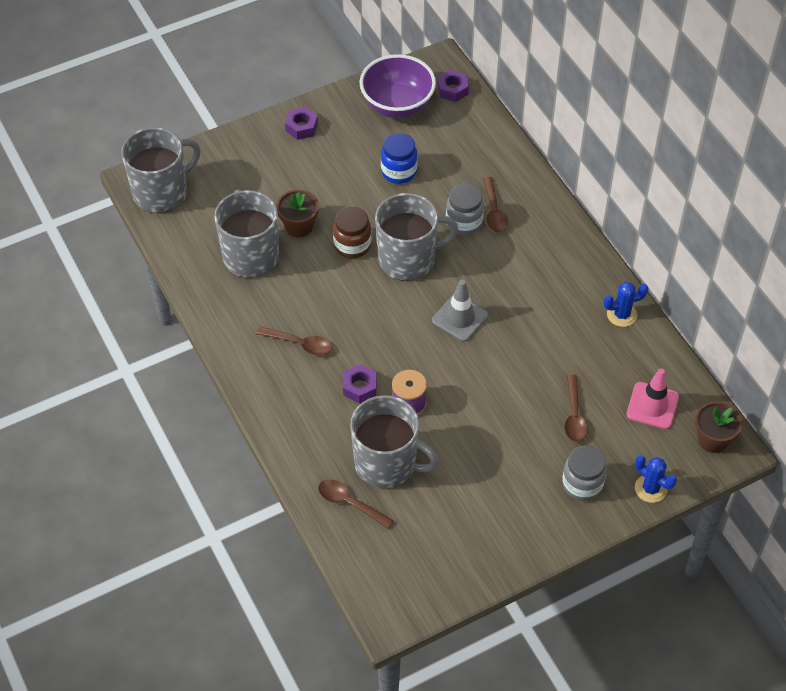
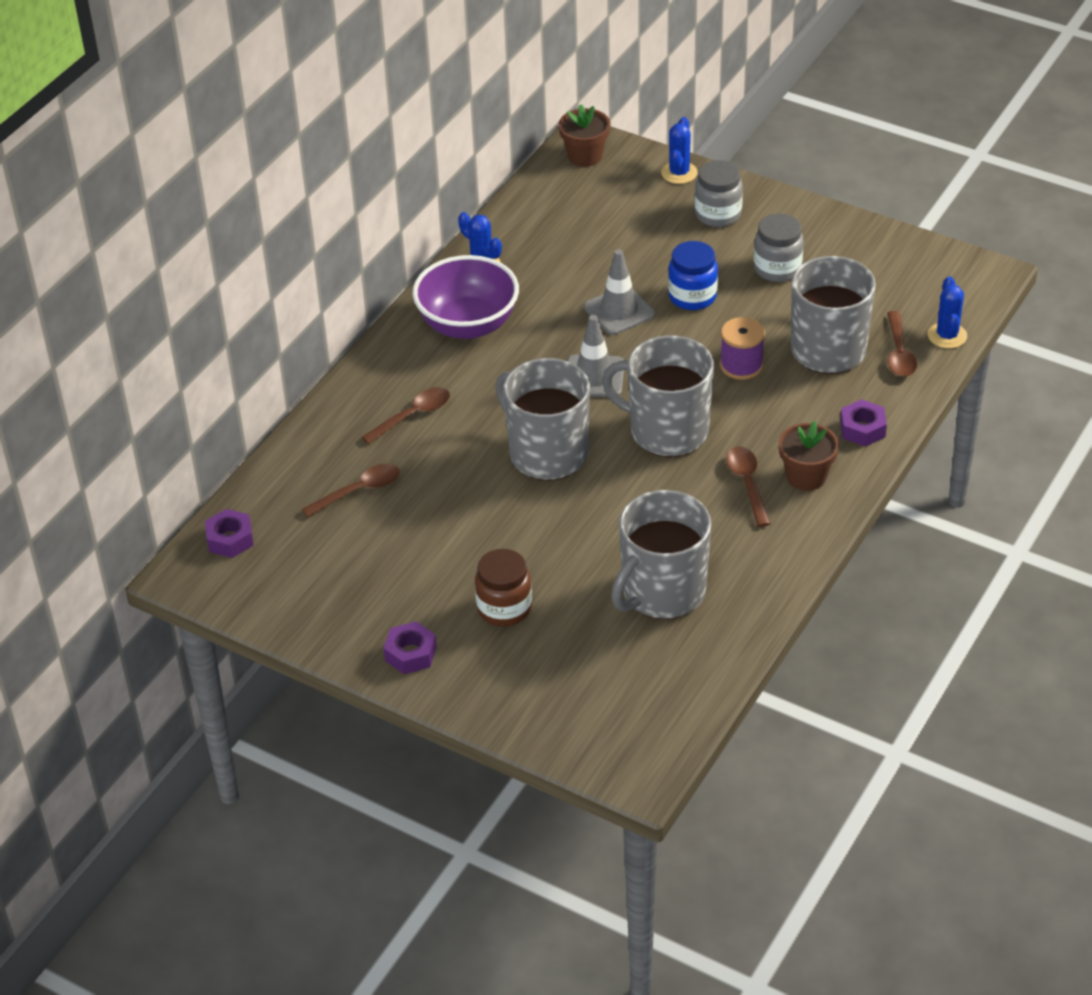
camera: 120 degrees left, 10 degrees down
grey mug [121,127,200,213] -> grey mug moved to [602,335,714,457]
brown flower pot [276,190,319,237] -> brown flower pot moved to [779,421,839,491]
brown jar [333,206,371,259] -> brown jar moved to [475,549,532,626]
purple nut [343,364,377,404] -> purple nut moved to [840,399,887,446]
purple bowl [360,54,436,118] -> purple bowl moved to [412,255,519,339]
blue jar [381,133,418,184] -> blue jar moved to [668,241,718,310]
grey jar [446,184,484,235] -> grey jar moved to [754,213,803,282]
brown spoon [565,374,588,442] -> brown spoon moved to [302,464,400,517]
pink traffic cone [627,369,679,429] -> none
none -> grey traffic cone [584,249,655,335]
none -> blue cactus [928,277,967,349]

